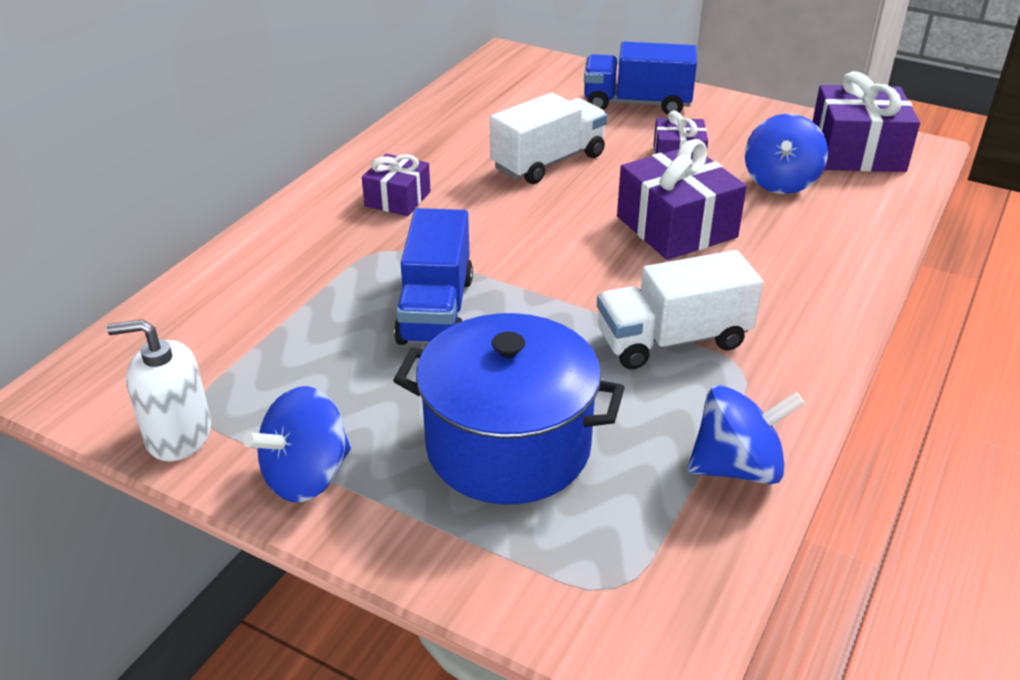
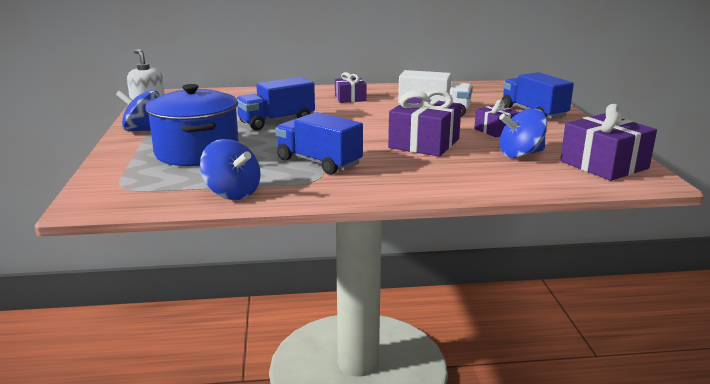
camera: 55 degrees right, 15 degrees down
white truck [597,250,763,369] -> blue truck [275,112,363,175]

